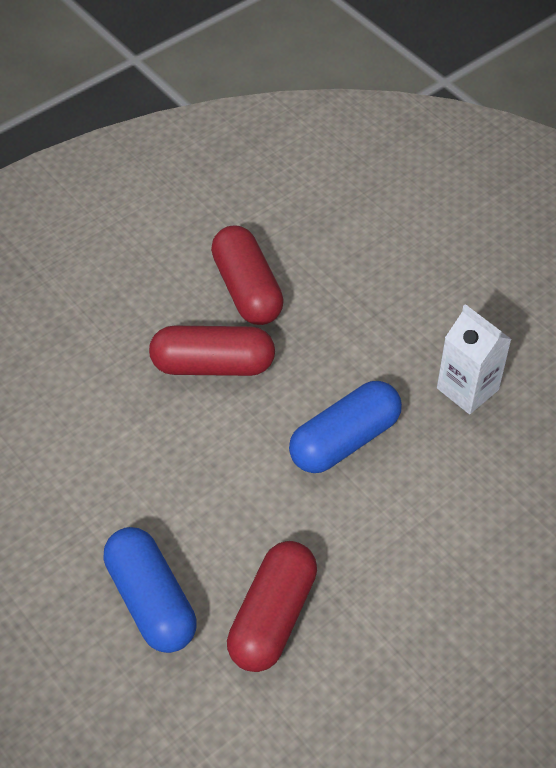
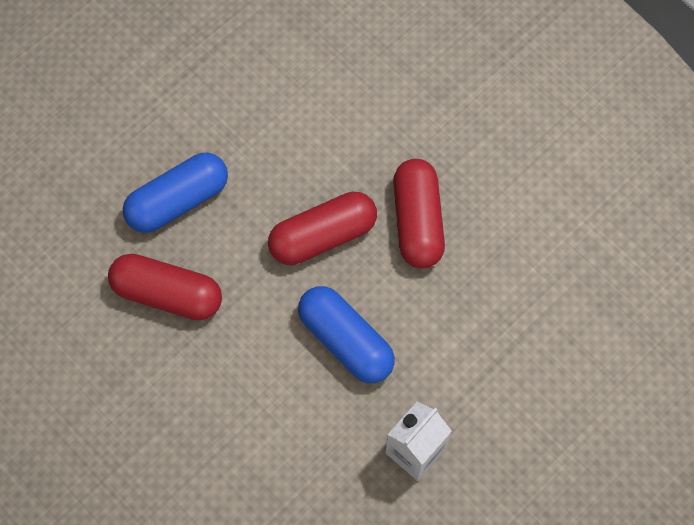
camera: 85 degrees right, 15 degrees up
red capsule [211,226,284,325] -> red capsule moved to [268,192,377,265]

